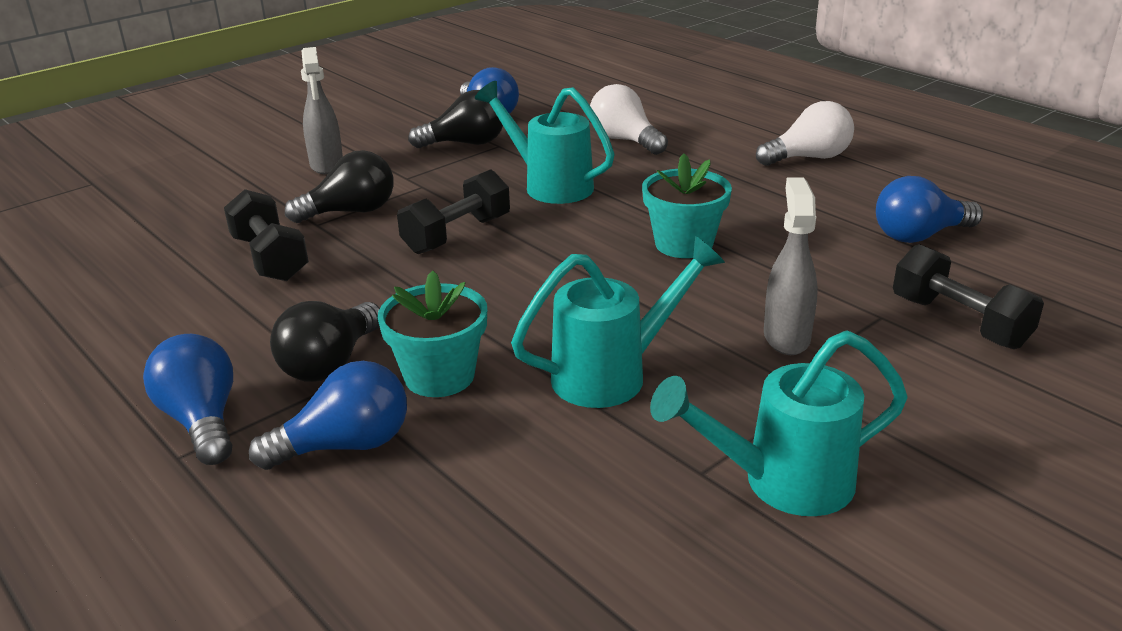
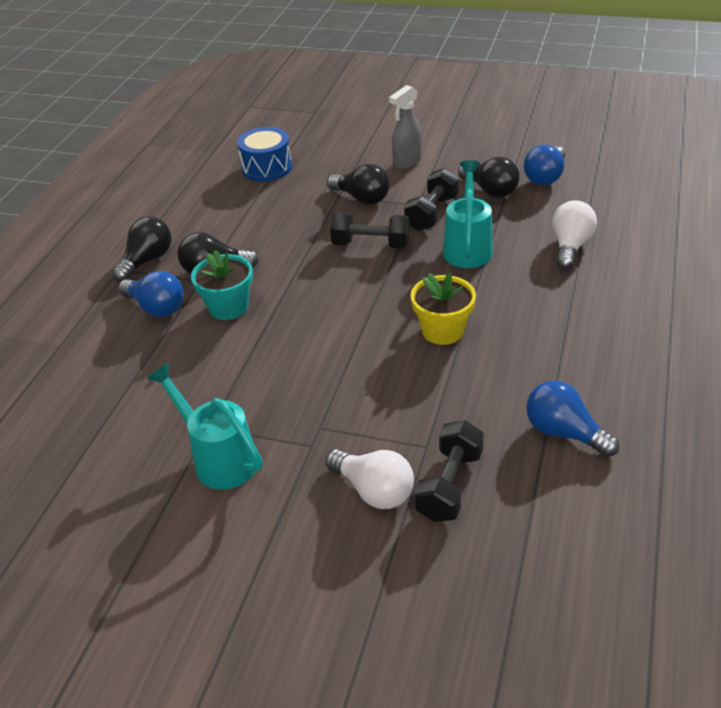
camera: 60 degrees right, 10 degrees up
blue light bulb [143,334,233,465] -> black light bulb [112,216,171,282]
black dumbbell [224,189,309,281] -> black dumbbell moved to [404,168,459,231]
turquoise watering can [511,236,725,408] -> none
turquoise flower pot [642,153,732,258] -> yellow flower pot [411,273,476,345]
white light bulb [756,101,854,166] -> white light bulb moved to [326,449,414,509]
grey spray bottle [764,177,818,355] -> none
none -> blue drum [237,127,292,181]

